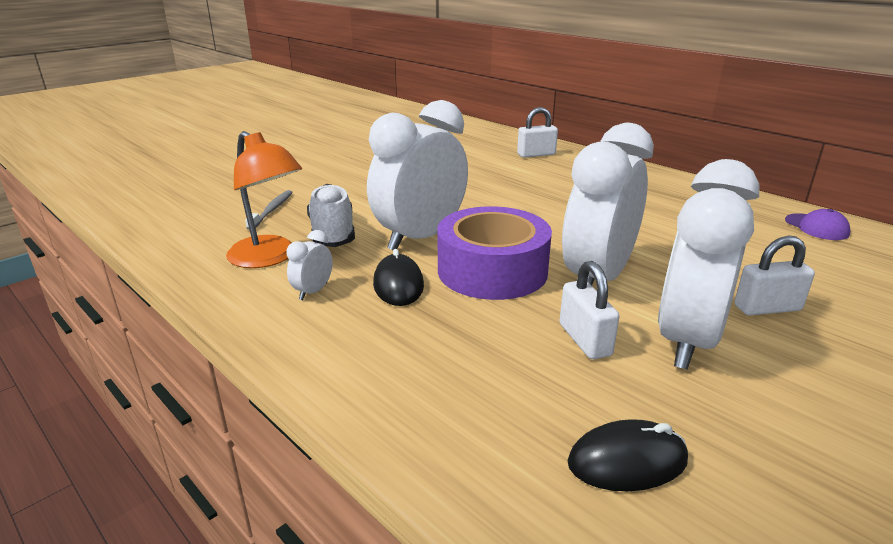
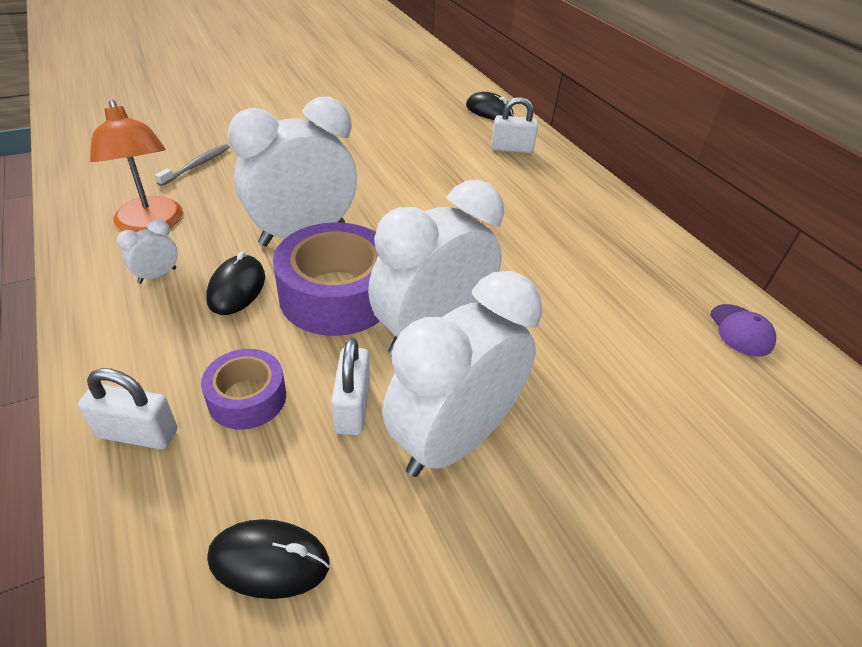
camera: 15 degrees right, 15 degrees up
white shoe [307,184,355,247] -> none
white padlock [734,235,815,316] -> white padlock moved to [78,368,177,449]
none -> purple tape [201,349,286,430]
none -> black mouse [466,92,513,120]

